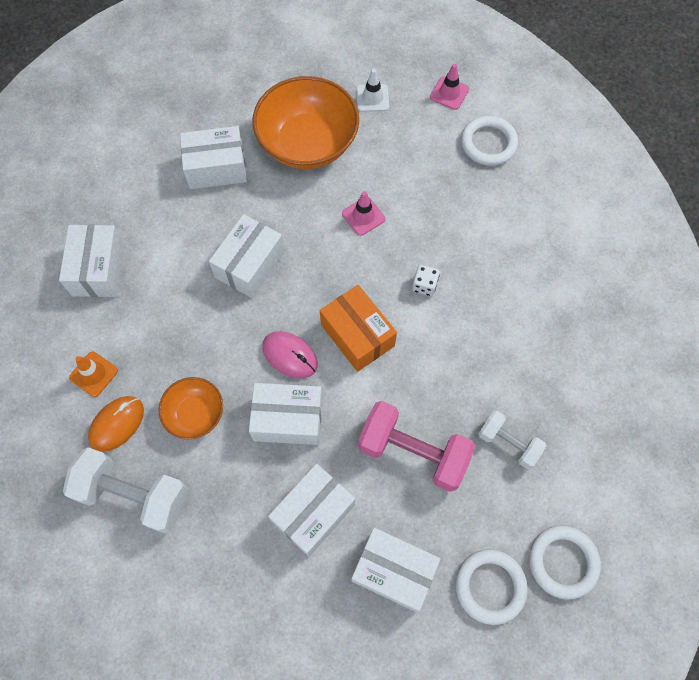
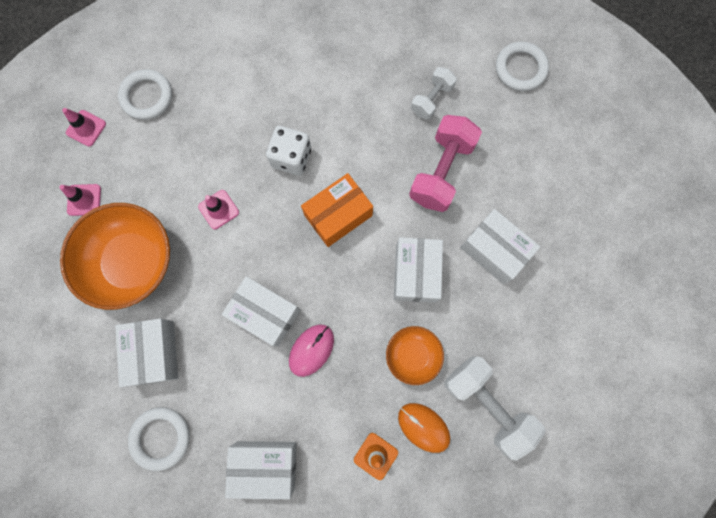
camera: 90 degrees left, 10 degrees up
white dumbbell [63,447,188,534] -> white dumbbell turned 60 degrees counterclockwise [444,356,545,461]
pink mouse [262,331,318,379] -> pink mouse moved to [289,325,334,377]
white box [351,528,440,612] -> none
white traffic cone [356,69,389,112] -> pink traffic cone [59,184,101,216]
white dice [412,265,440,296] -> white dice [266,126,311,176], size x1.74
white ring [455,549,528,625] -> white ring moved to [128,407,190,471]

